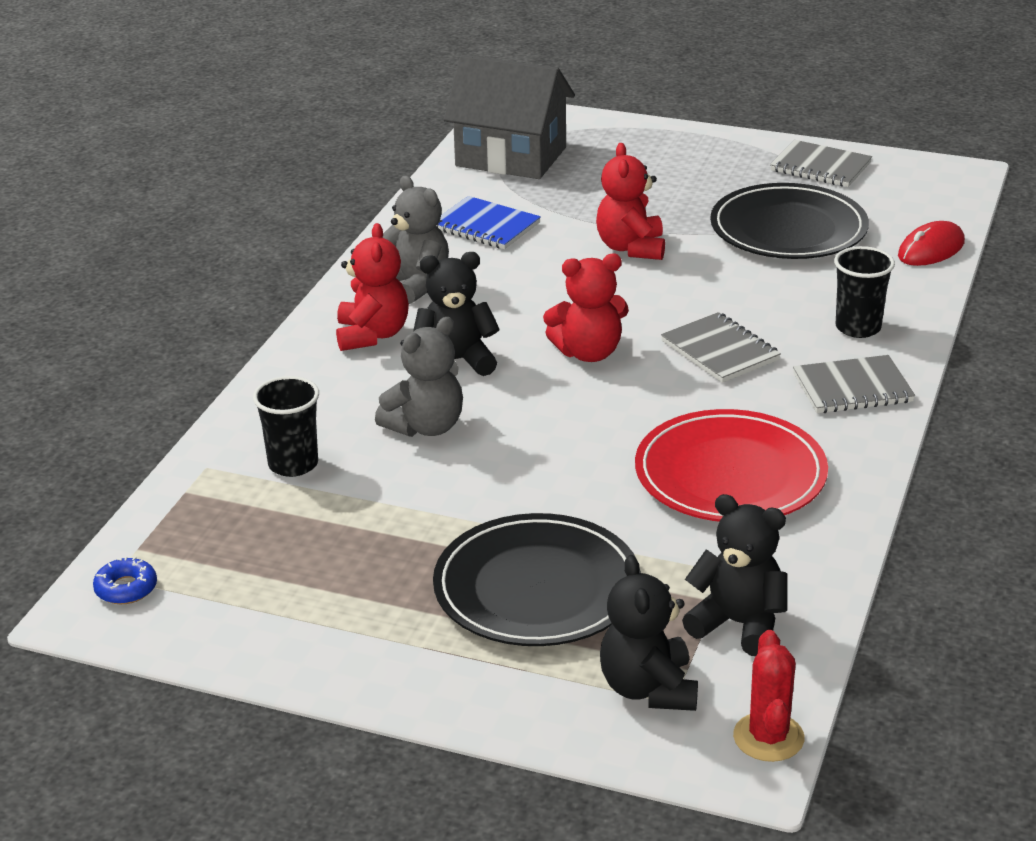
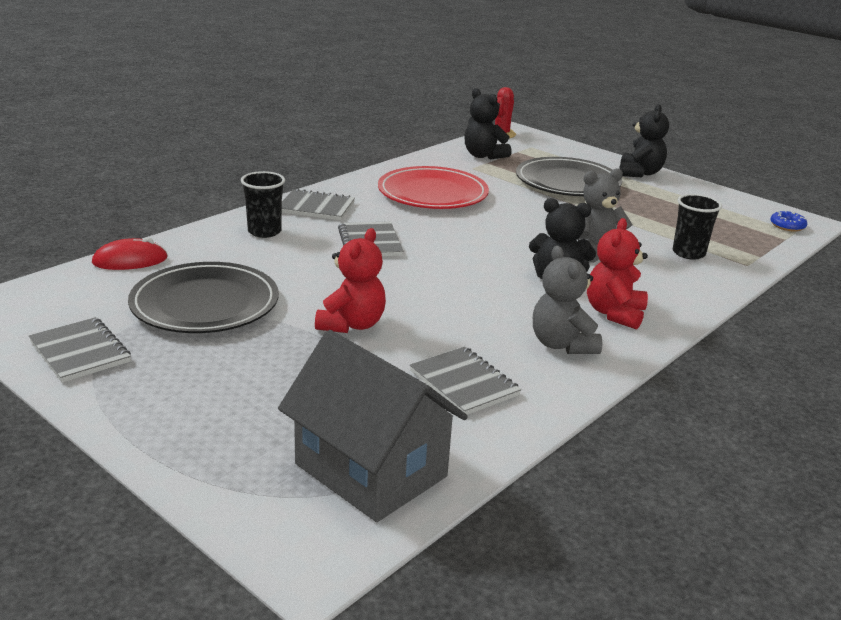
camera: 160 degrees left, 5 degrees down
blue notebook [437,196,541,249] -> grey notebook [410,347,521,415]
red teddy bear [543,254,629,362] -> none
black teddy bear [600,555,698,711] -> black teddy bear moved to [619,104,669,177]

